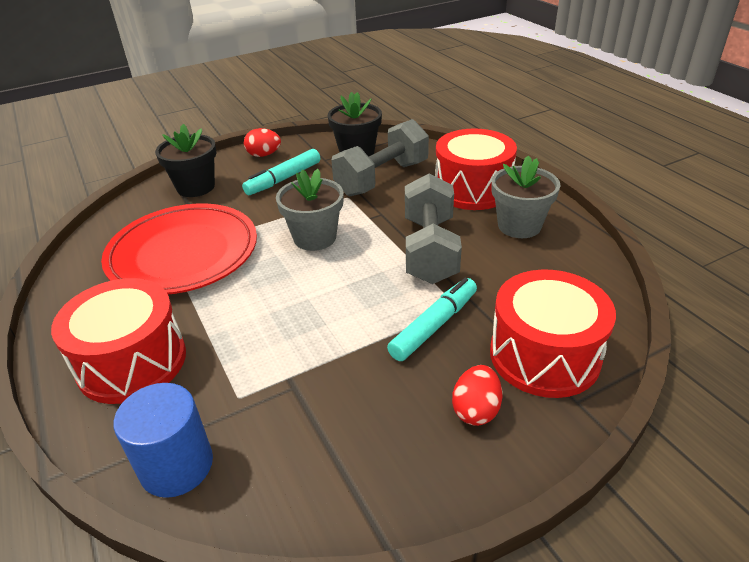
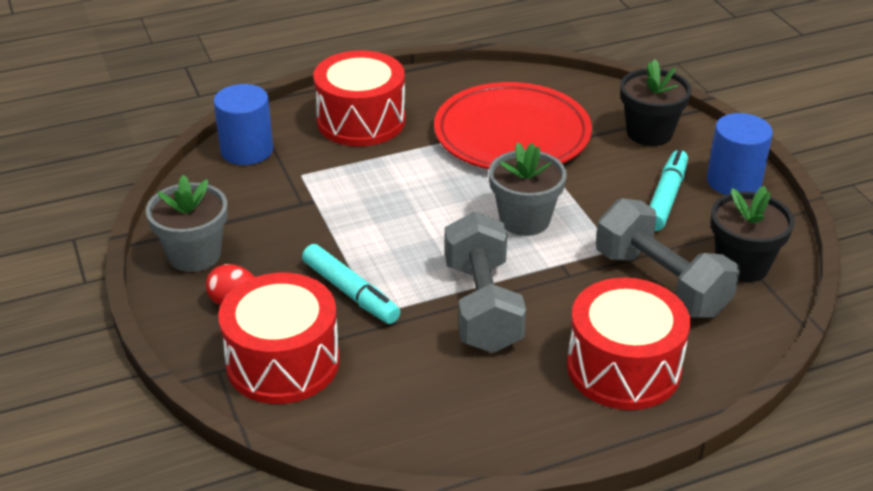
camera: 95 degrees right, 0 degrees up
turquoise marker [242,149,320,195] -> turquoise marker turned 60 degrees clockwise [650,149,688,231]
red egg [244,128,281,157] -> blue cylinder [707,113,773,195]
grey dumbbell [405,173,462,284] -> grey dumbbell turned 75 degrees clockwise [445,211,526,353]
grey flower pot [491,155,560,238] -> grey flower pot moved to [146,175,228,272]

